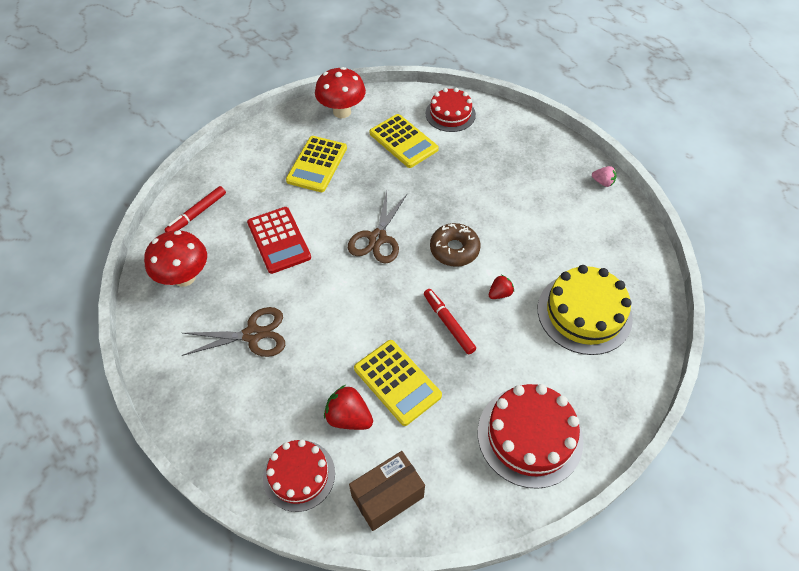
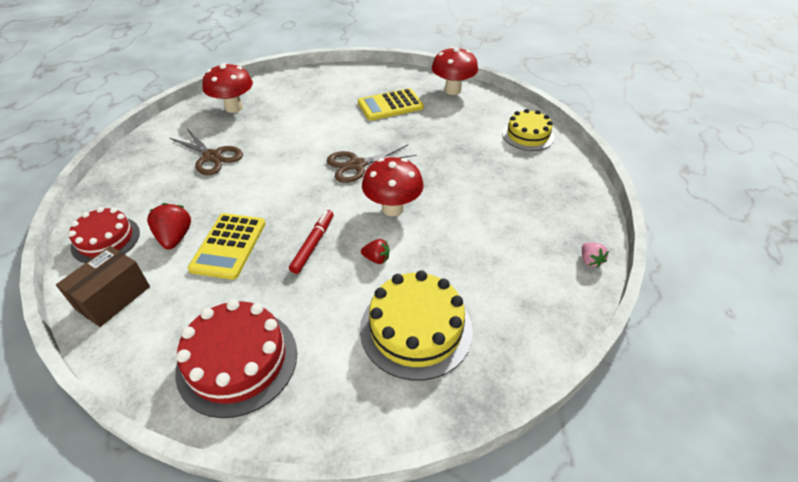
camera: 50 degrees right, 10 degrees down
red marker [164,186,226,232] -> none
red calculator [247,207,311,274] -> none
brown box [349,451,425,531] -> brown box turned 75 degrees counterclockwise [56,246,150,327]
yellow calculator [370,114,439,168] -> none
red cake [426,88,476,132] -> yellow cake [502,109,554,151]
brown donut [430,223,480,267] -> red mushroom [362,157,424,216]

